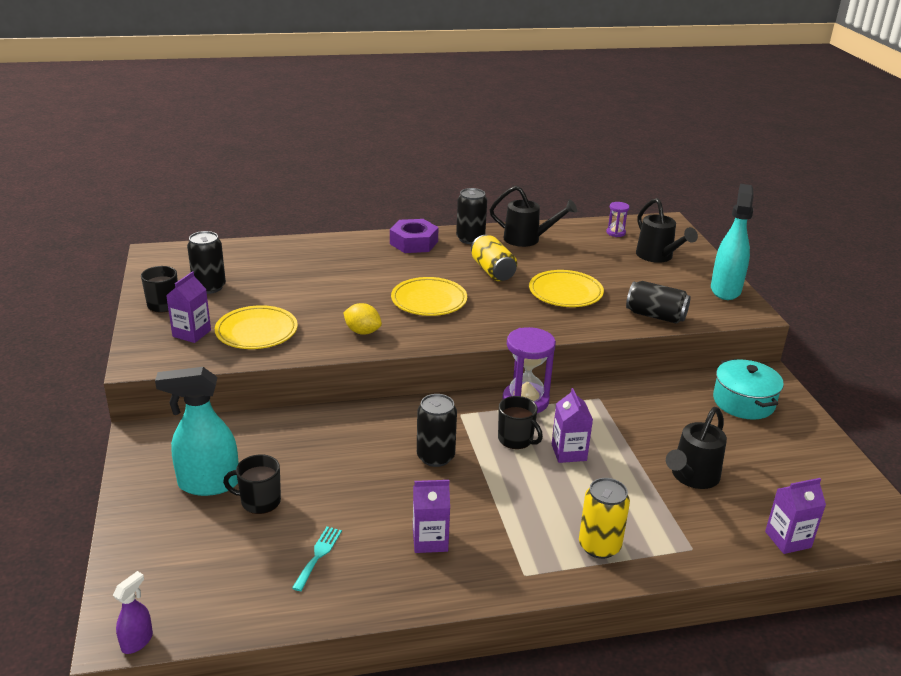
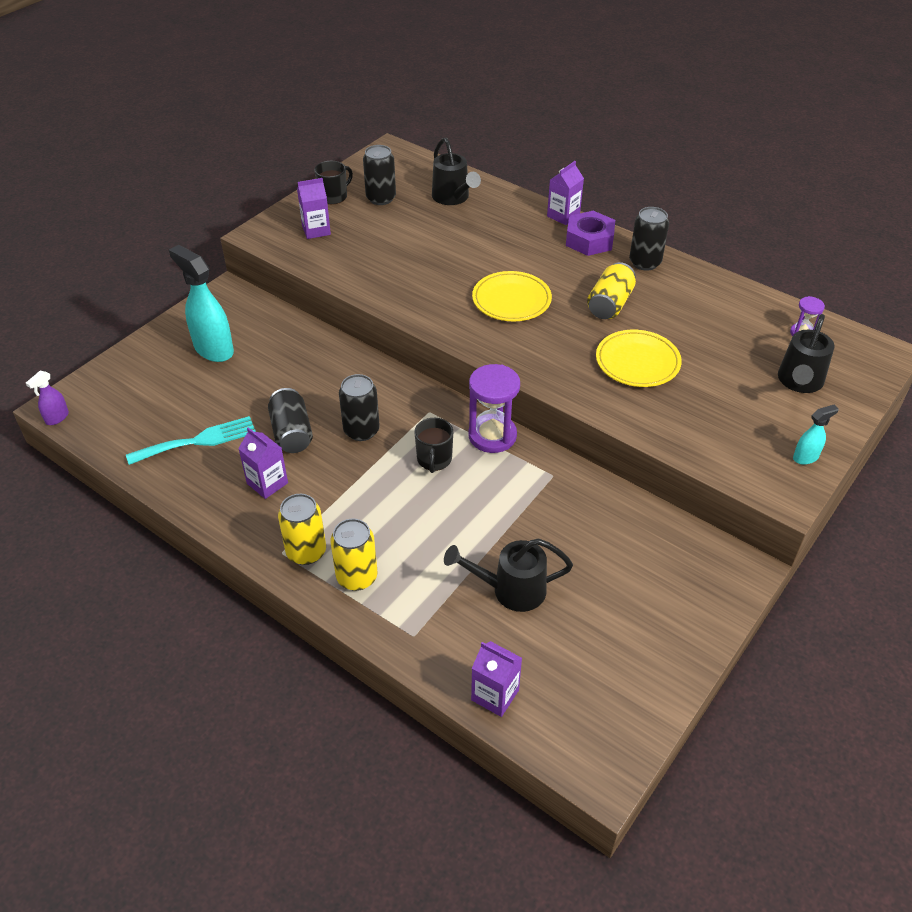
camera: 50 degrees right, 15 degrees up
purple spray bottle [113,571,153,654] -> purple spray bottle turned 135 degrees clockwise [26,371,69,425]
yellow plate [215,305,298,349] -> none
black mug [223,454,281,514] -> none
turquoise fork [292,527,342,591] -> turquoise fork [126,416,256,465], size x1.71
yellow lemon [343,303,382,335] -> none
black watering can [490,186,577,247] -> black watering can moved to [432,138,481,205]
purple carton [552,388,593,463] -> purple carton moved to [547,161,584,225]
black can [626,281,691,324] -> black can moved to [268,388,313,453]
turquoise spray bottle [711,184,754,300] -> turquoise spray bottle [793,405,839,465], size x0.49
turquoise pot [713,359,784,420] -> none
none -> yellow can [278,494,326,565]

